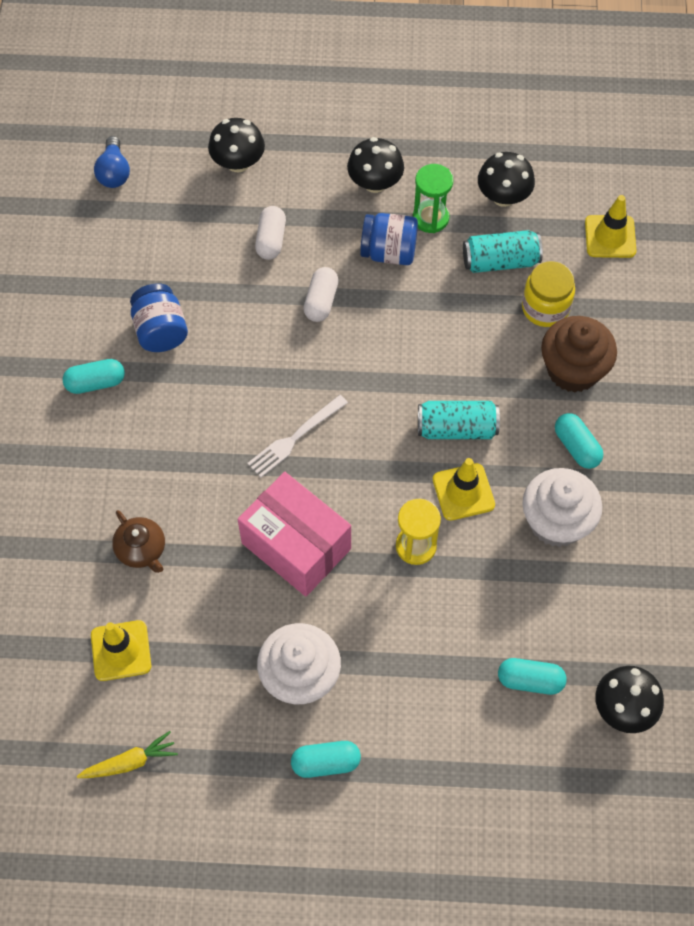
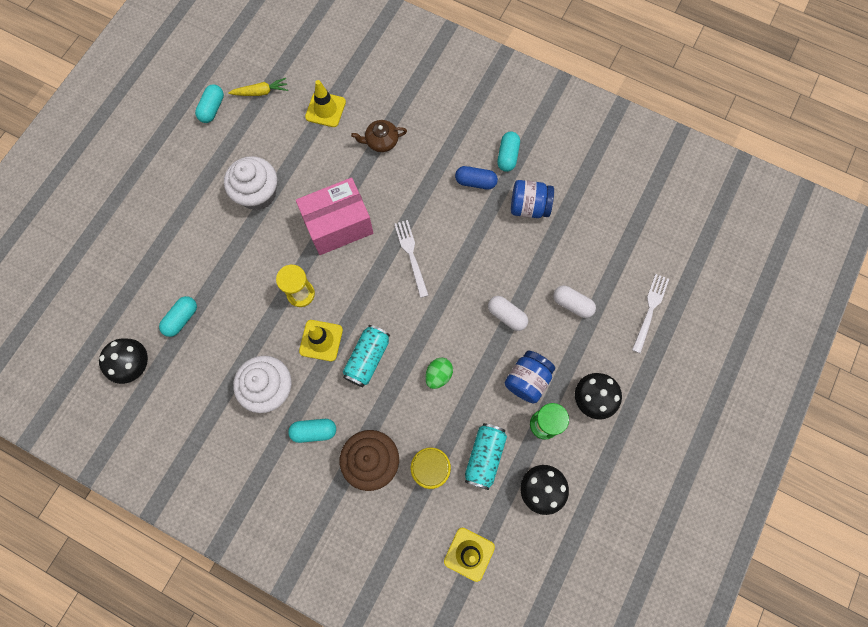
camera: 115 degrees right, 10 degrees up
yellow carrot [77,731,178,778] -> yellow carrot turned 105 degrees counterclockwise [228,78,288,96]
blue light bulb [94,136,130,188] -> none
black mushroom [208,118,265,172] -> white fork [632,274,669,353]
turquoise capsule [291,741,361,778] -> turquoise capsule moved to [195,84,224,123]
none -> green egg [425,358,453,389]
none -> blue capsule [455,166,498,190]

